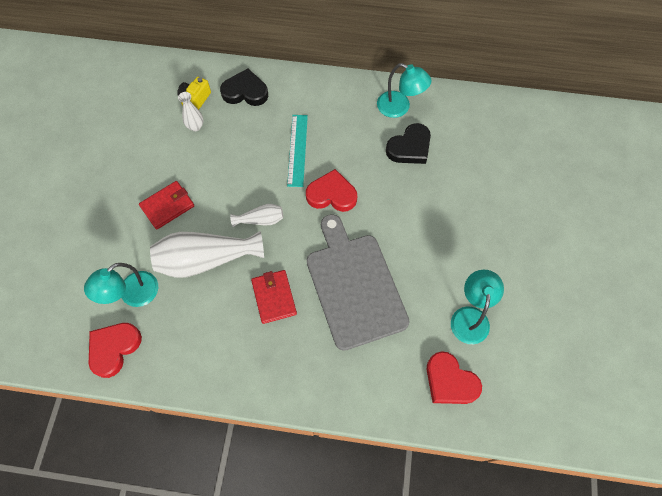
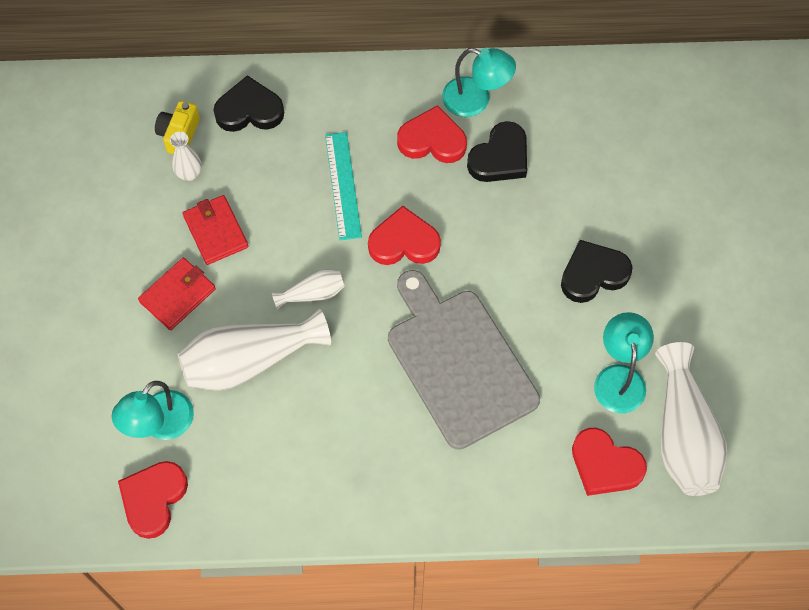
camera: 10 degrees left, 0 degrees up
red wallet [251,270,297,324] -> red wallet moved to [183,195,248,265]
none -> red heart [397,105,467,163]
none -> black heart [561,240,632,303]
none -> white vase [655,342,728,496]

